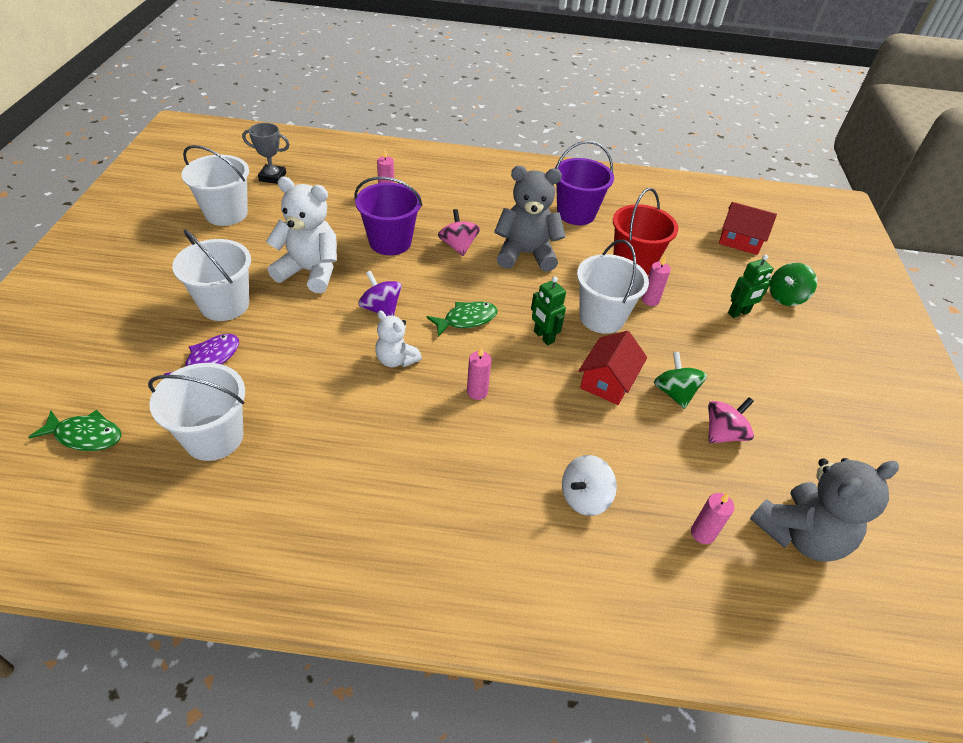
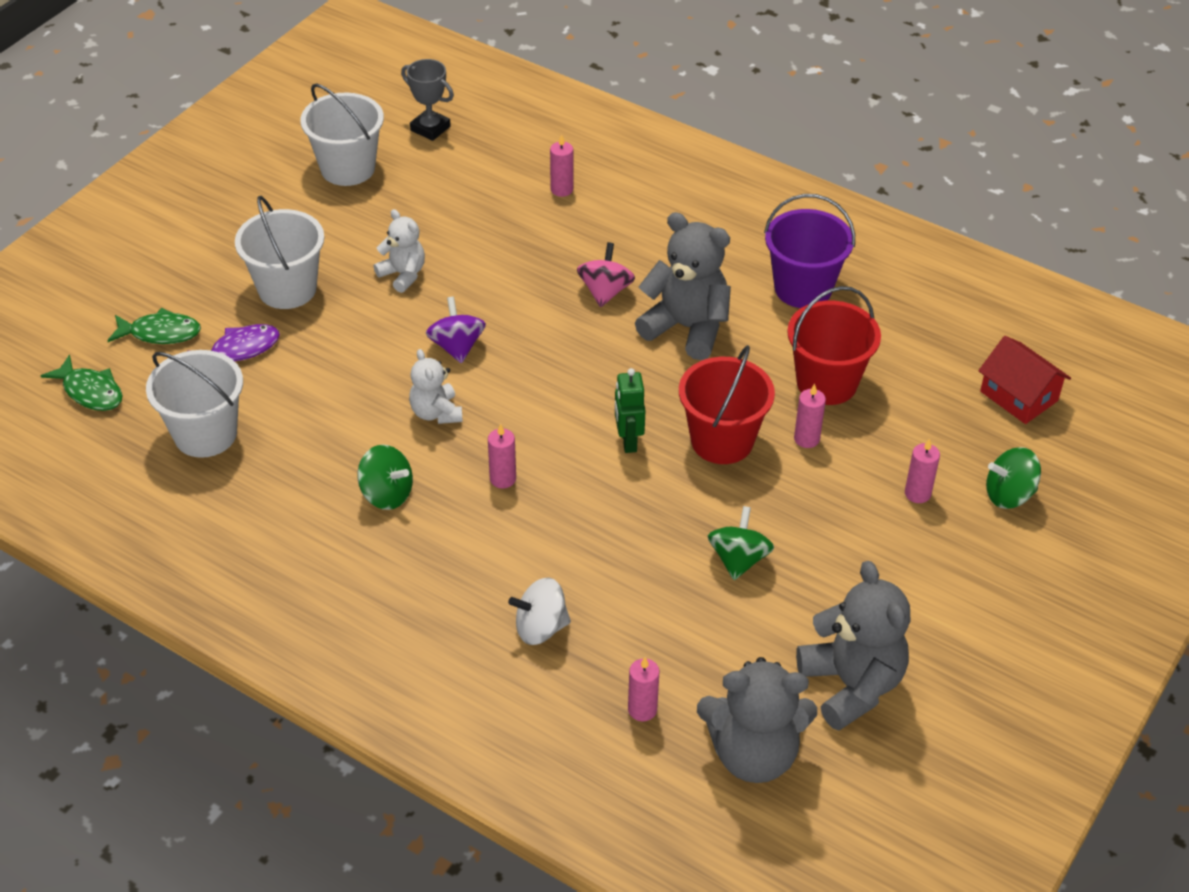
camera: 30 degrees right, 0 degrees up
white teddy bear [266,177,337,293] -> white teddy bear [374,209,425,293], size x0.57
purple bucket [355,177,422,255] -> none
green fish [427,301,498,336] -> green fish moved to [107,308,201,344]
white bucket [577,239,649,334] -> red bucket [679,345,775,464]
red house [579,331,647,405] -> none
pink spinning top [708,397,754,444] -> none
green robot [728,254,774,318] -> pink candle [905,439,940,503]
none -> green spinning top [357,444,413,510]
none -> grey teddy bear [796,561,910,731]

